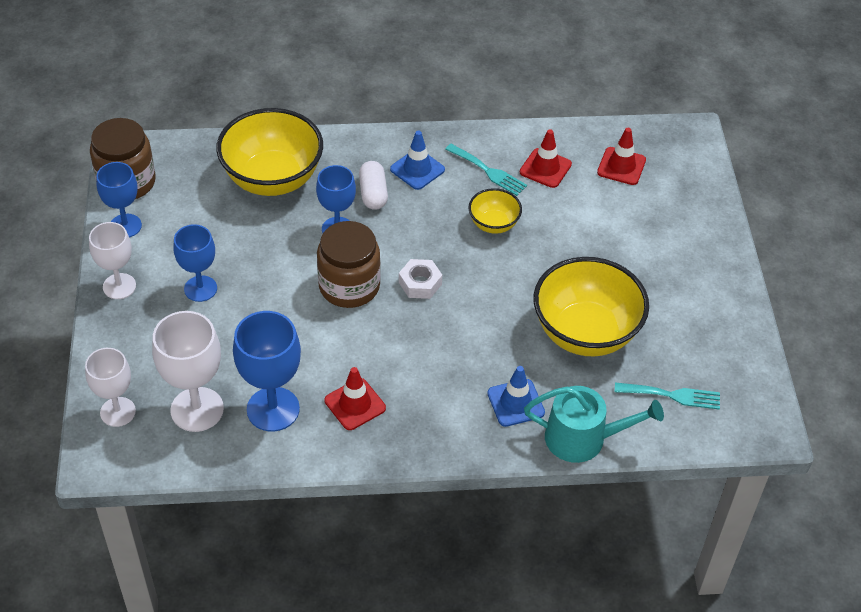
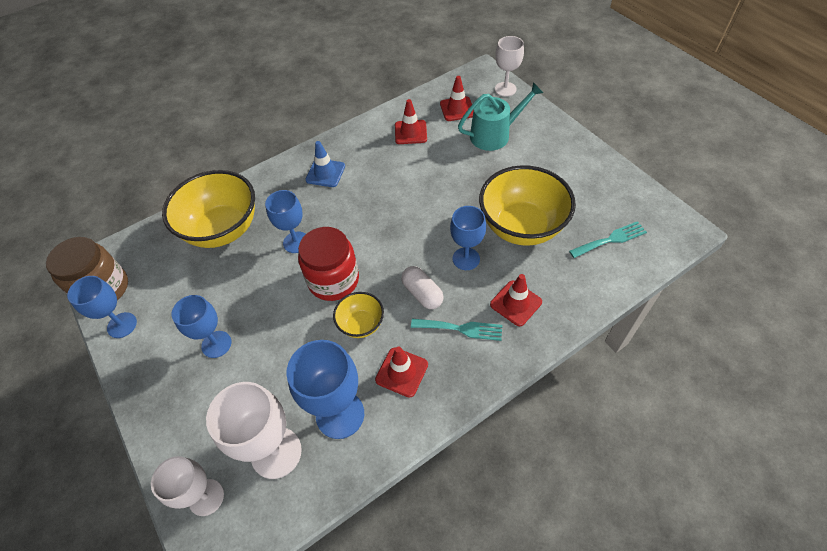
camera: 25 degrees left, 5 degrees up
white goblet [89,222,136,299] -> white goblet moved to [495,36,524,97]
brown jar [317,221,381,308] -> red jar [298,227,359,301]
white capsule [359,161,388,210] -> white capsule moved to [401,266,444,309]
white nut [399,259,442,299] -> none
turquoise fork [445,144,527,196] -> turquoise fork moved to [411,318,502,341]
yellow bowl [469,188,522,234] -> yellow bowl moved to [333,292,384,338]
blue traffic cone [487,366,545,427] -> red traffic cone [490,274,542,326]
turquoise watering can [524,386,664,463] -> turquoise watering can moved to [458,82,543,151]
none -> blue goblet [450,206,486,270]

